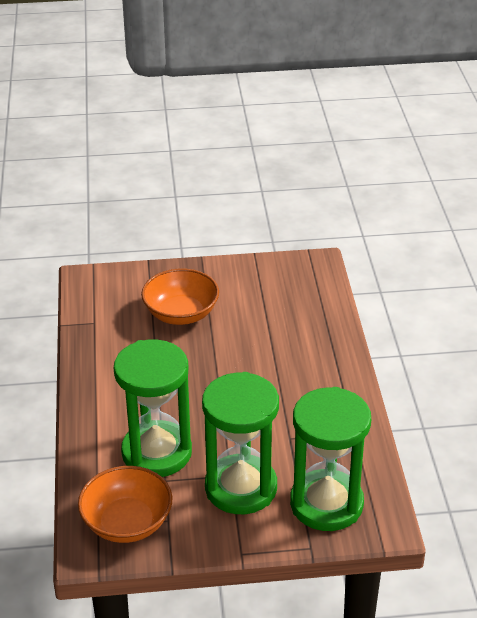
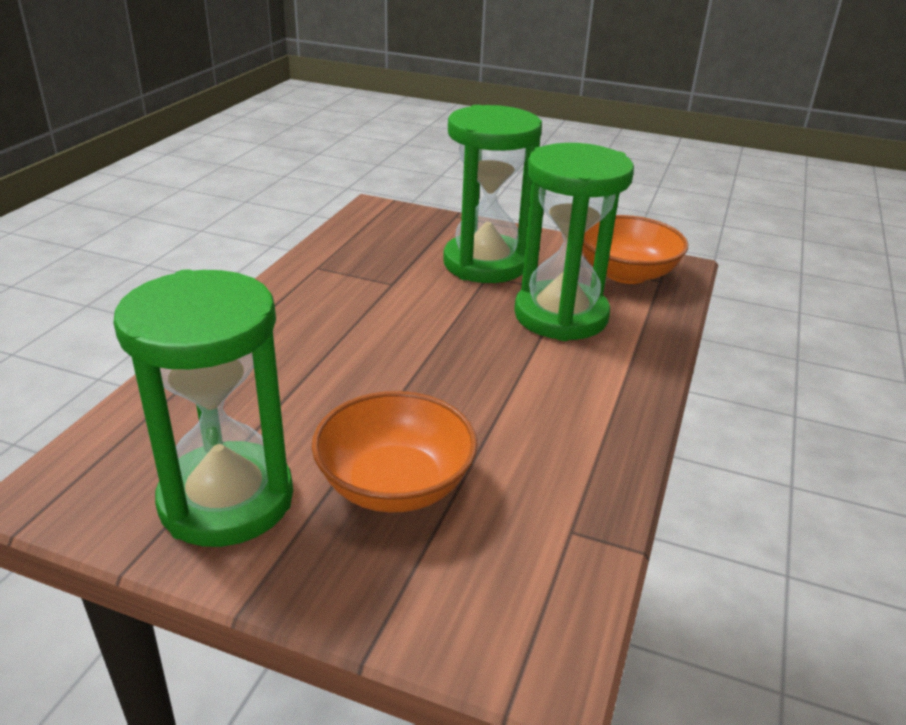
camera: 155 degrees left, 5 degrees down
green hourglass [290,387,371,531] -> green hourglass moved to [114,269,293,547]

